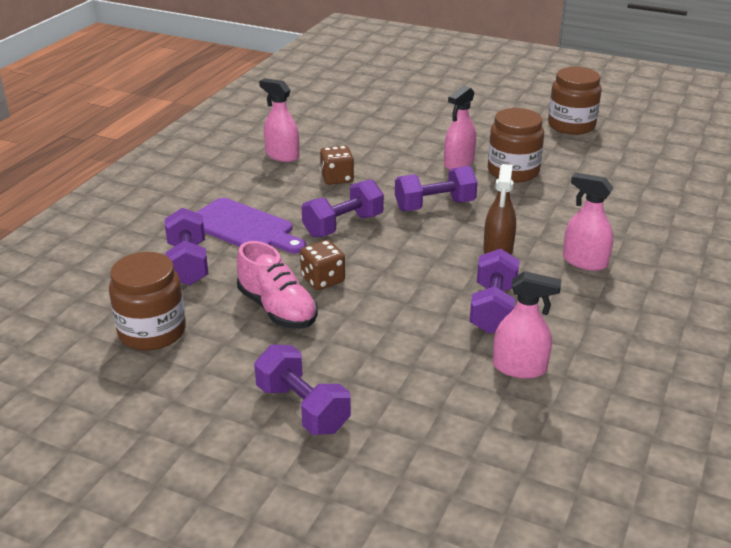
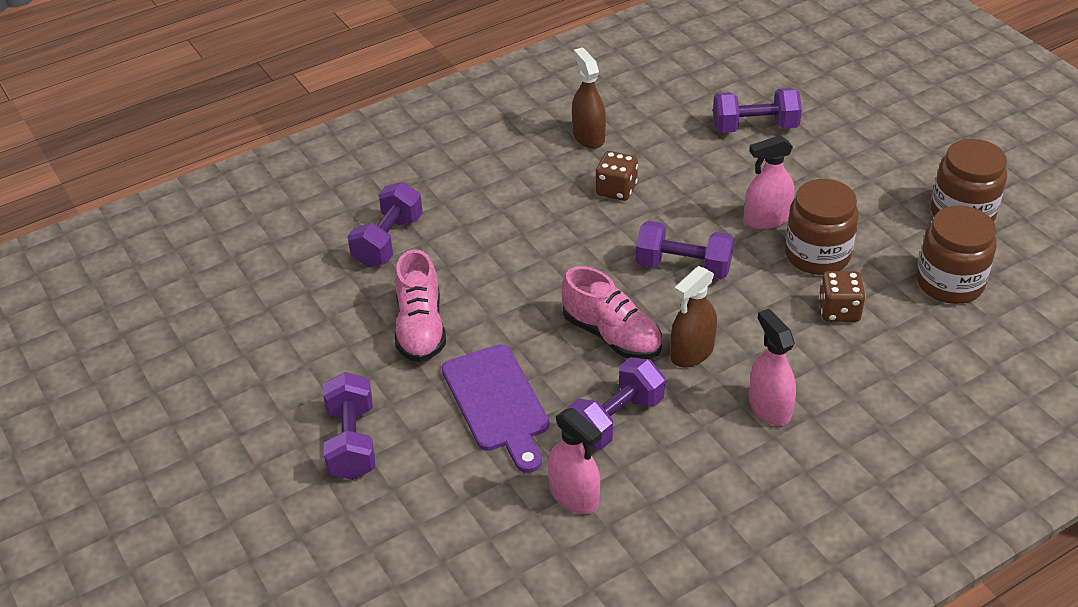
camera: 35 degrees right, 10 degrees up
brown jar [109,252,186,351] -> brown jar moved to [917,205,997,304]
purple cutting board [196,198,306,253] -> purple cutting board moved to [442,344,549,473]
pink spray bottle [259,78,299,162] -> brown spray bottle [572,47,606,149]
brown dice [300,240,345,290] -> brown dice moved to [819,271,865,322]
purple dumbbell [302,179,384,238] -> purple dumbbell moved to [713,88,802,133]
none -> pink shoe [562,266,662,359]

